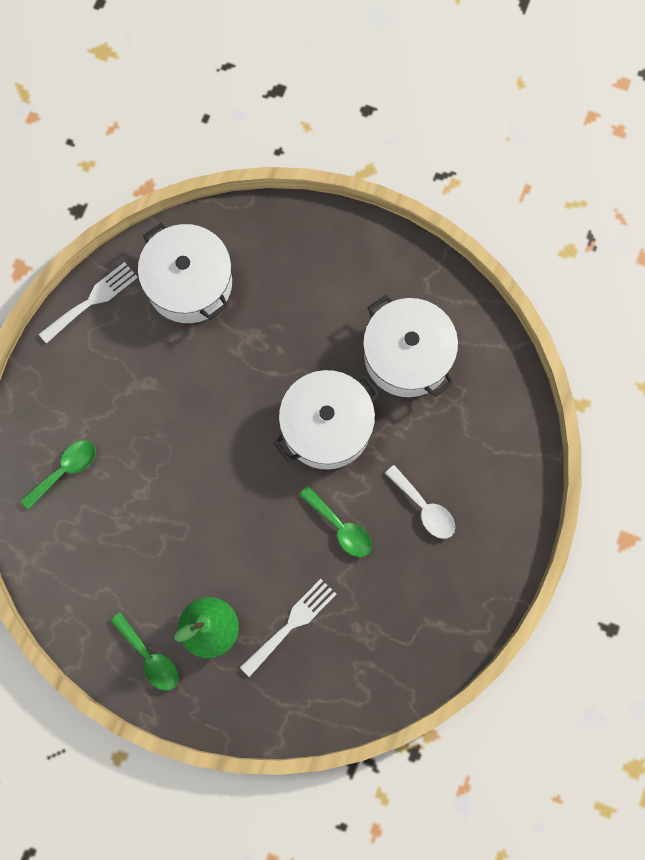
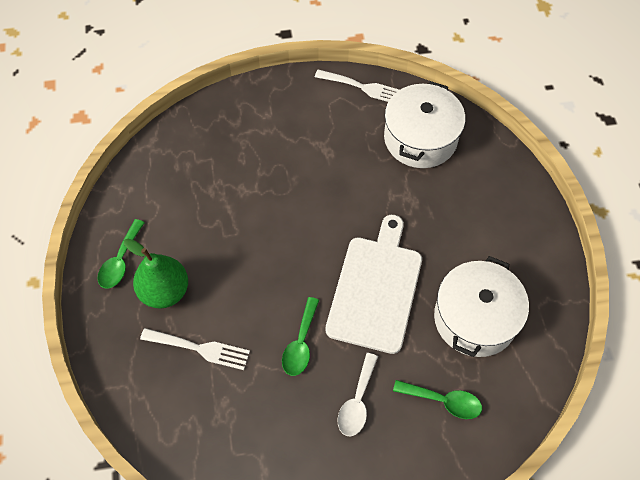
camera: 60 degrees right, 15 degrees down
green spoon [20,440,96,510] -> green spoon moved to [393,380,482,419]
white pot [274,370,379,470] -> white cutting board [325,215,422,354]

